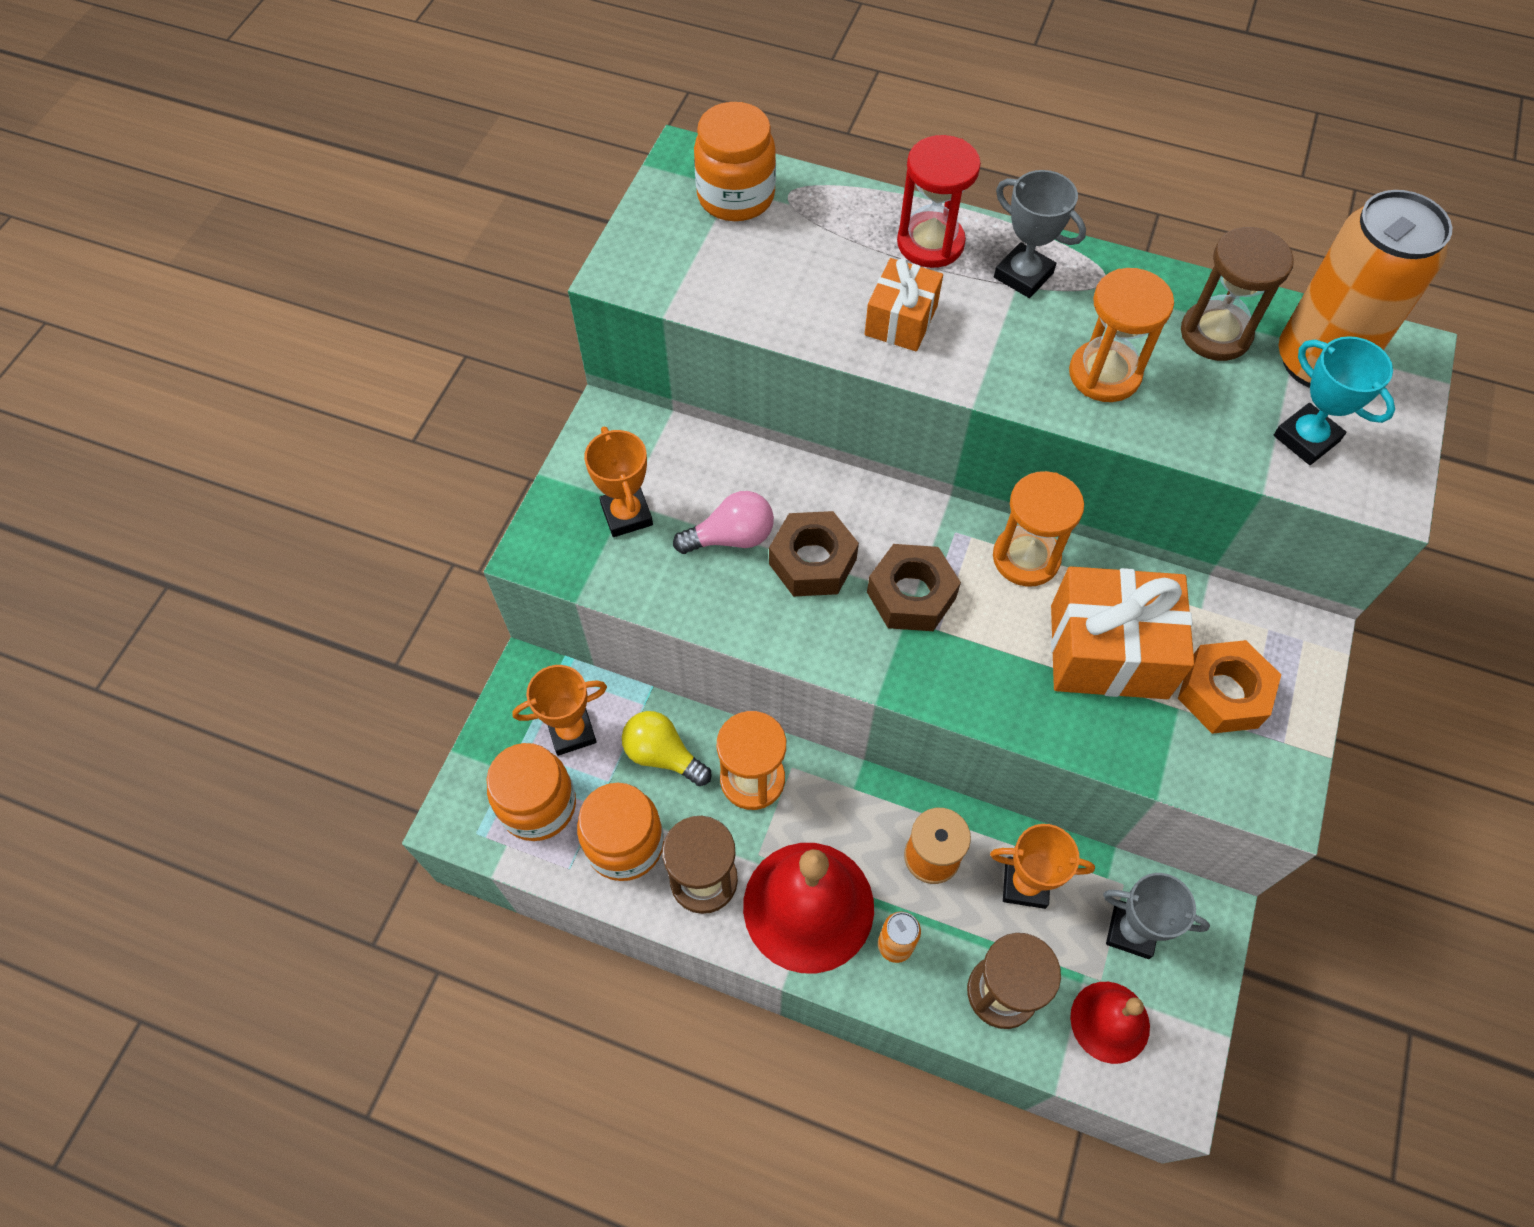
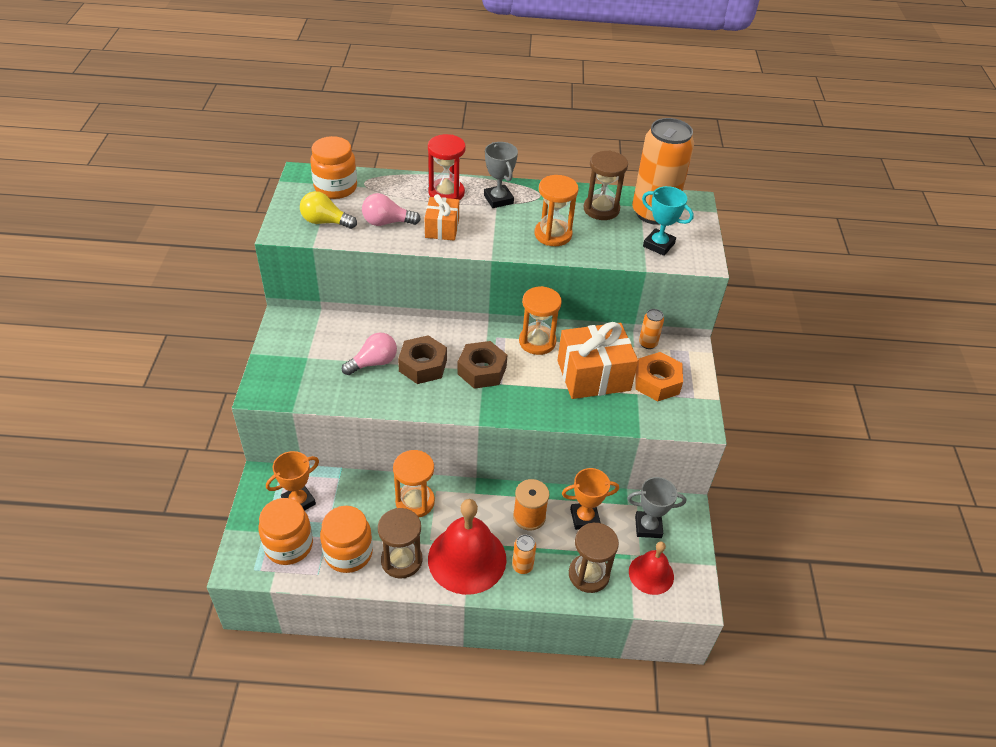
camera: 20 degrees left, 15 degrees down
orange trophy [584,426,653,537] -> none
yellow light bulb [622,711,712,786] -> yellow light bulb moved to [300,191,357,229]
grey trophy [994,170,1086,298] -> grey trophy turned 45 degrees clockwise [484,142,518,208]
none -> pink light bulb [362,193,421,226]
none -> orange can [639,309,664,349]

